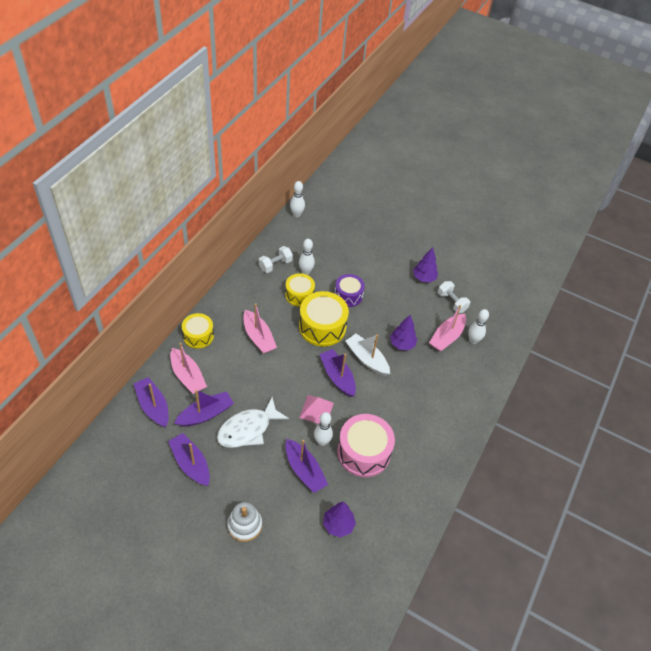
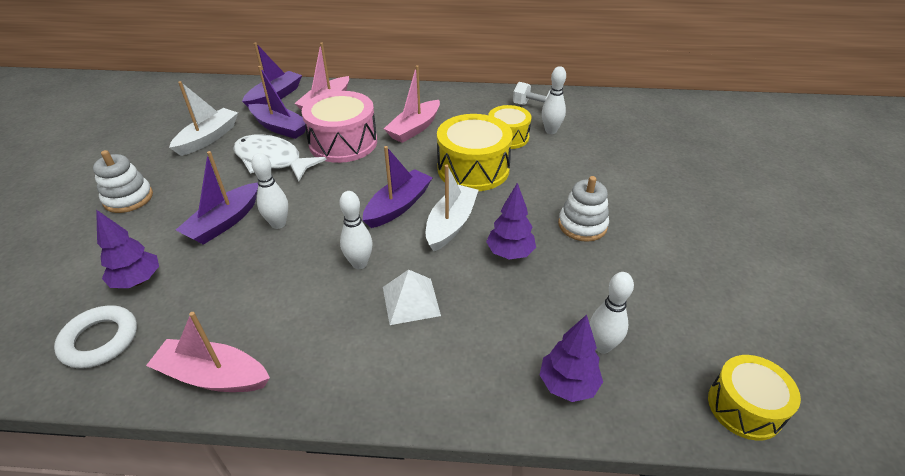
camera: 70 degrees right, 10 degrees down
purple boat [168,433,210,486] -> white boat [169,81,238,156]
yellow drum [182,313,214,349] -> yellow drum moved to [708,355,801,441]
white bowling pin [290,181,305,218] -> white bowling pin moved to [339,191,373,269]
pink pyramid [299,395,334,424] -> none
purple drum [335,274,365,307] -> none
pink drum [337,414,395,477] -> pink drum moved to [302,91,377,163]
purple tree [413,247,438,283] -> purple tree moved to [540,315,603,402]
pink boat [429,305,466,351] -> pink boat moved to [146,312,270,392]
white dumbbell [438,281,470,313] -> none
none -> white ring [54,305,137,368]
none -> white pyramid [383,270,441,325]
none -> white stacking toy [558,176,609,242]

